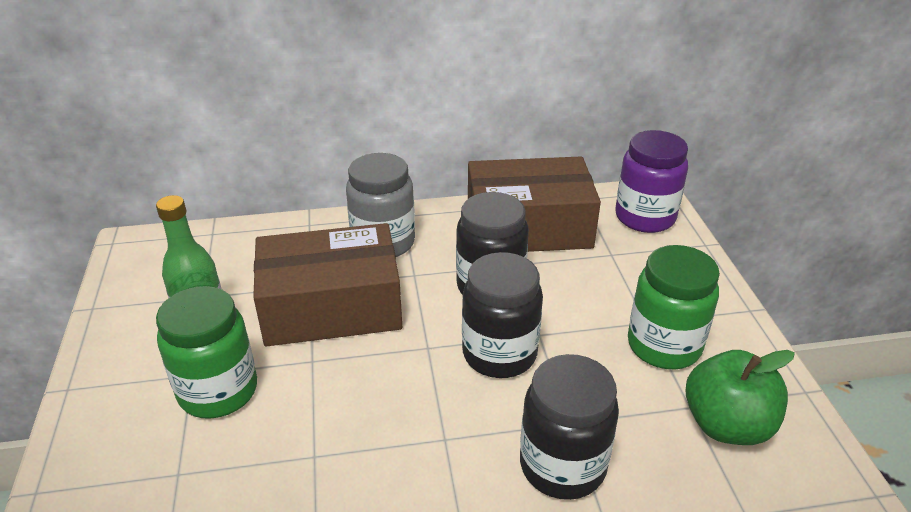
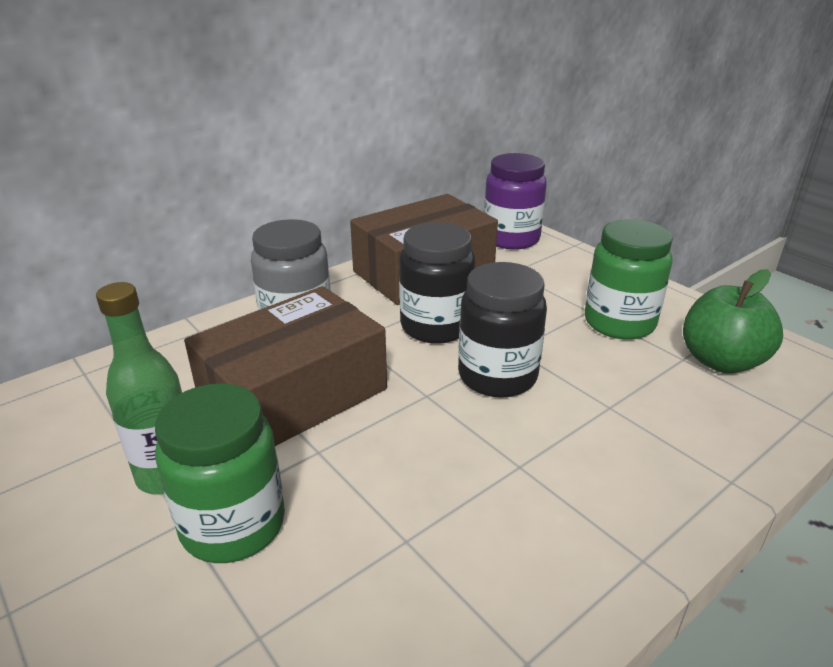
camera: 30 degrees left, 5 degrees down
black jar [520,354,619,500] -> none

